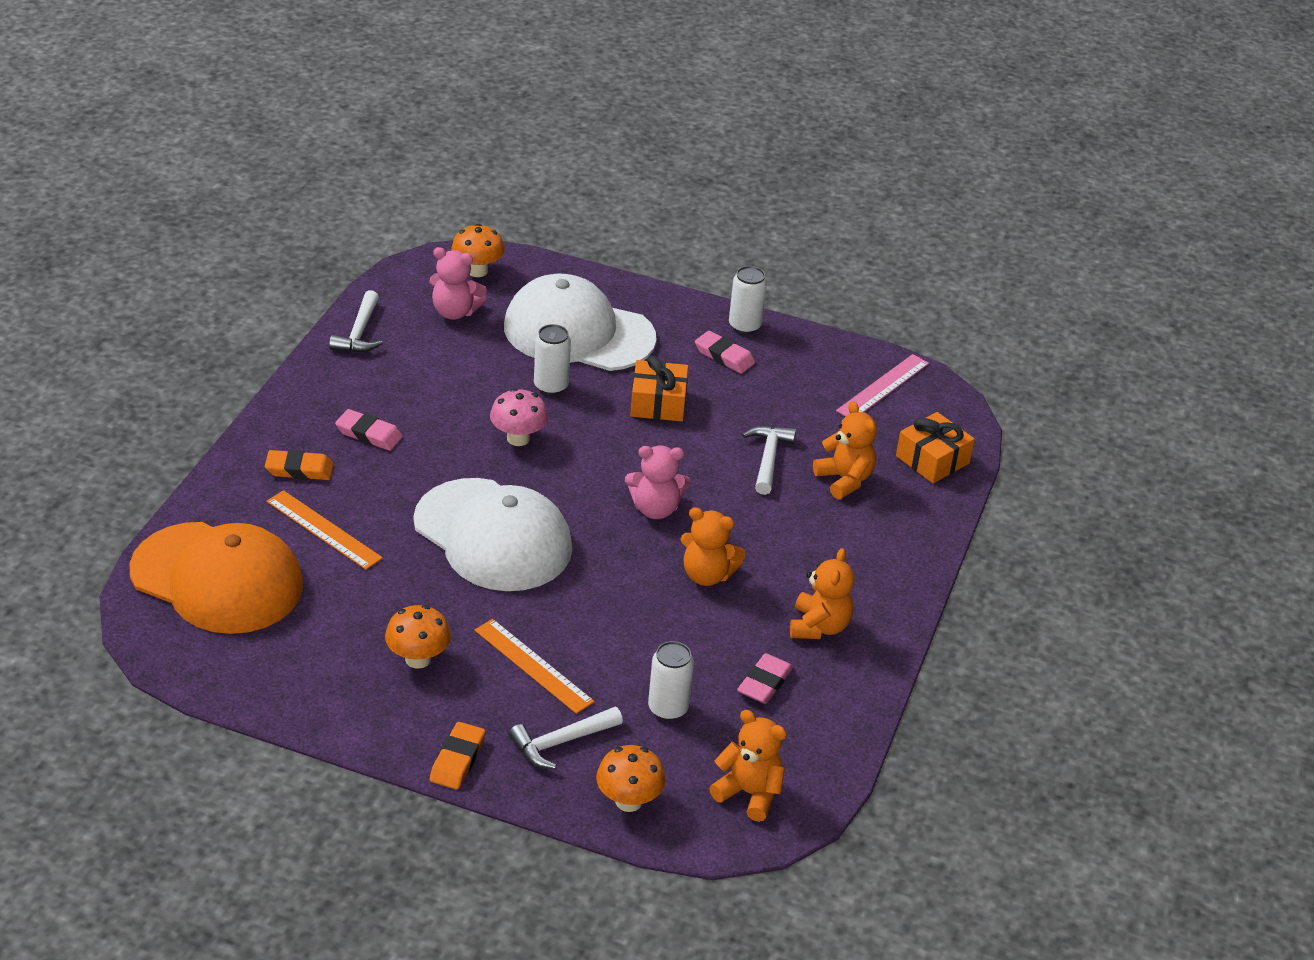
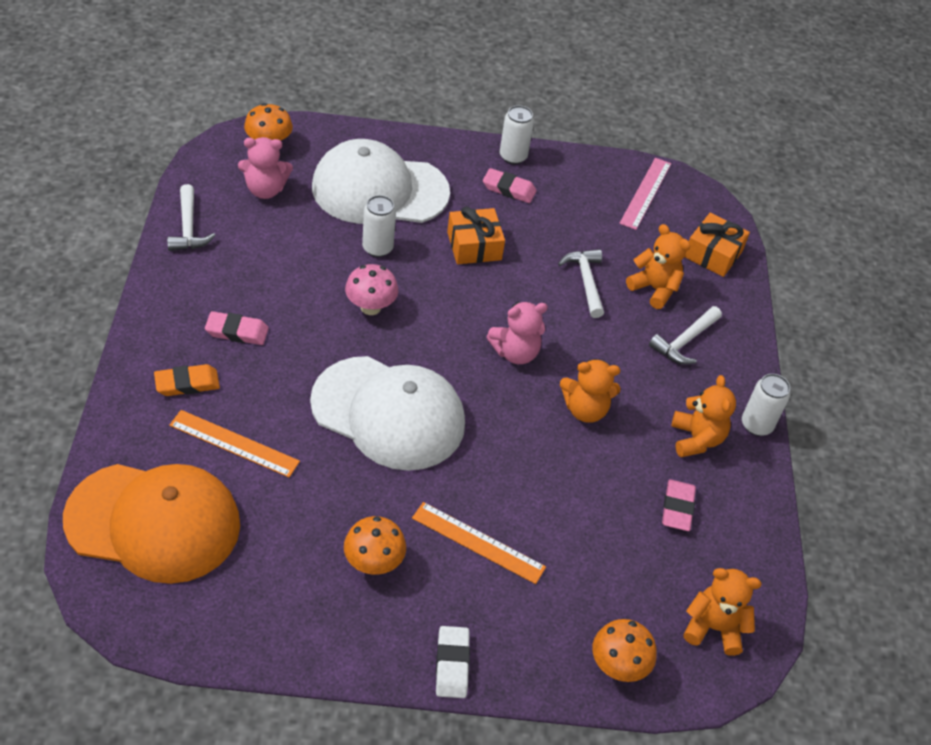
camera: 20 degrees left, 10 degrees up
orange eraser [430,722,485,789] -> white eraser [436,626,470,698]
white hammer [509,707,623,769] -> white hammer moved to [649,306,722,364]
white can [648,641,694,720] -> white can moved to [742,374,790,436]

